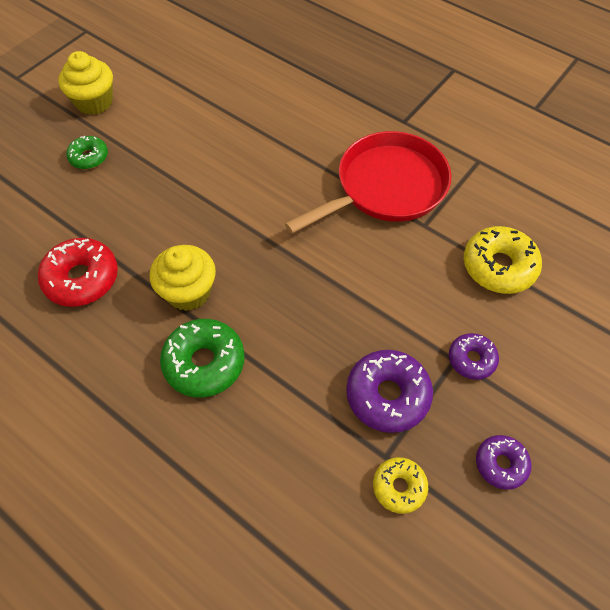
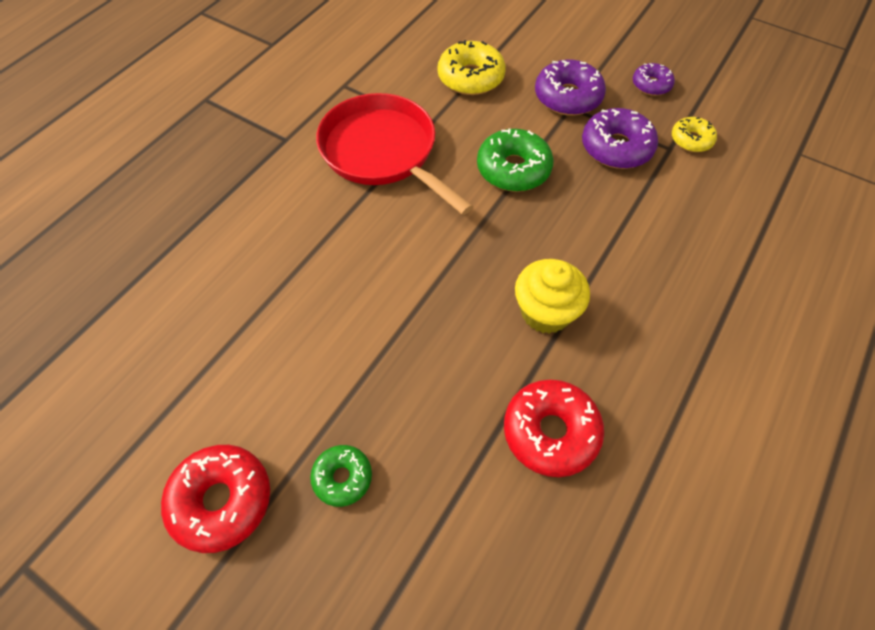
camera: 95 degrees left, 0 degrees up
yellow cupcake [58,51,113,115] -> red donut [161,445,270,553]
green donut [160,319,245,398] -> green donut moved to [477,128,554,192]
purple donut [449,333,499,380] -> purple donut [535,59,606,116], size x1.68

